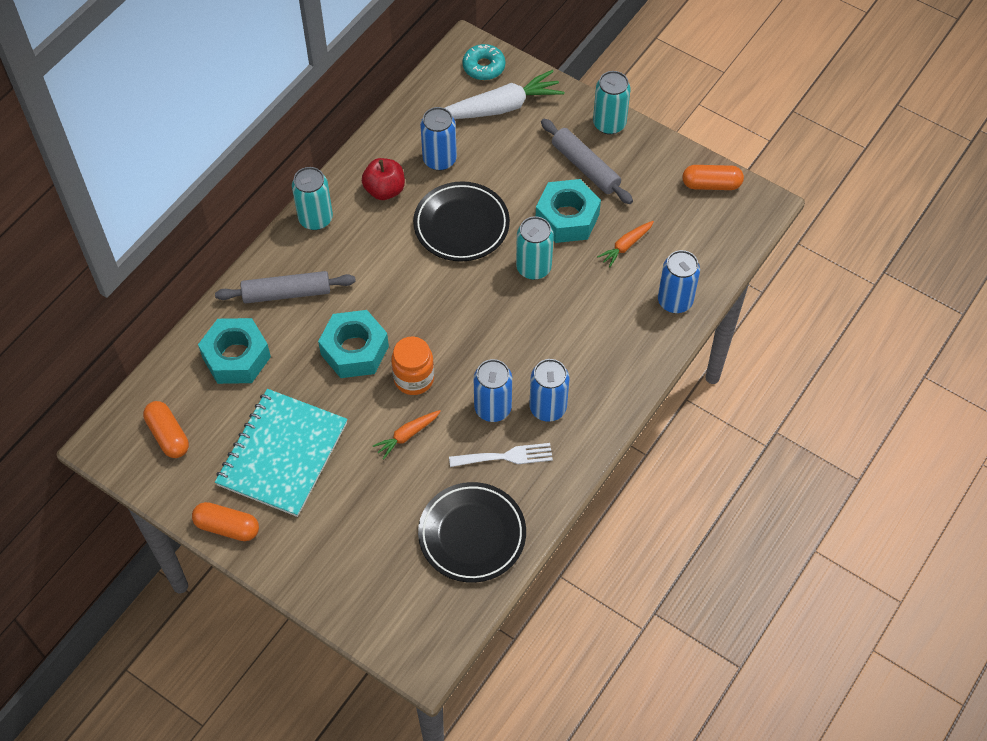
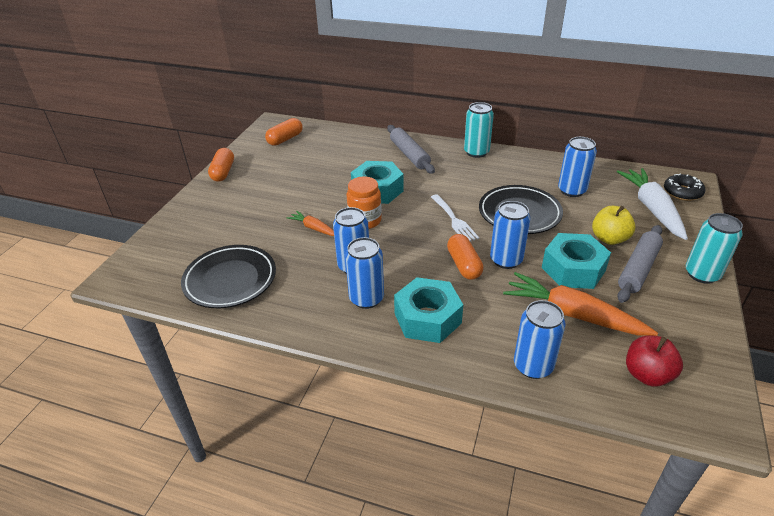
camera: 75 degrees right, 20 degrees down
turquoise nut [198,318,271,384] -> turquoise nut moved to [394,277,463,343]
turquoise notebook [215,389,347,517] -> none
red apple [362,158,405,200] -> red apple moved to [626,335,683,387]
white carrot [445,70,565,119] -> white carrot turned 150 degrees counterclockwise [617,168,688,240]
white fork [449,443,553,467] -> white fork moved to [431,194,479,241]
turquoise donut [463,44,505,80] -> black donut [664,174,705,201]
turquoise can [516,216,554,280] -> blue can [490,201,530,269]
orange carrot [597,221,654,267] -> orange carrot [503,272,658,336], size x1.96
orange capsule [682,165,744,190] -> orange capsule moved to [447,234,484,280]
none -> yellow apple [592,206,635,245]

